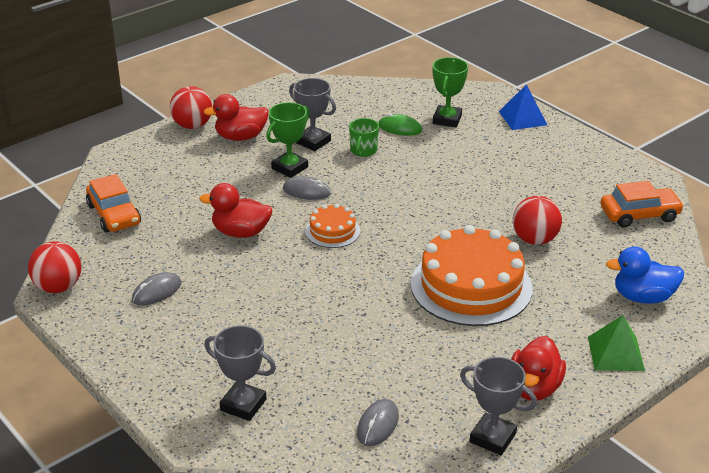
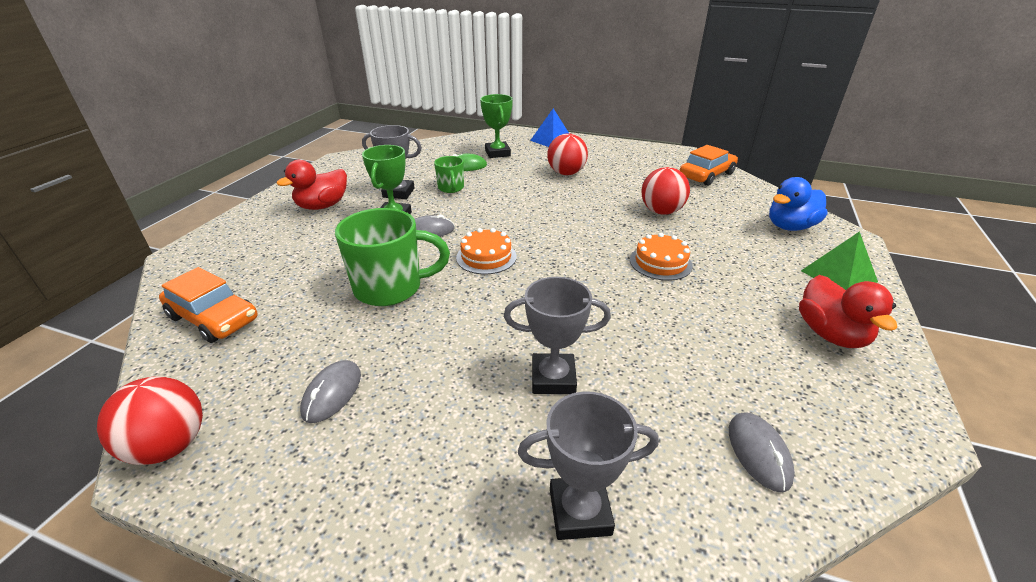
camera: 30 degrees left, 0 degrees up
red ball [170,86,212,129] -> red ball moved to [547,133,588,175]
red duck [199,183,272,238] -> green mug [335,208,450,306]
orange cake [411,225,533,326] -> orange cake [630,233,693,281], size x0.48
grey trophy [460,357,537,455] -> grey trophy moved to [504,277,611,394]

